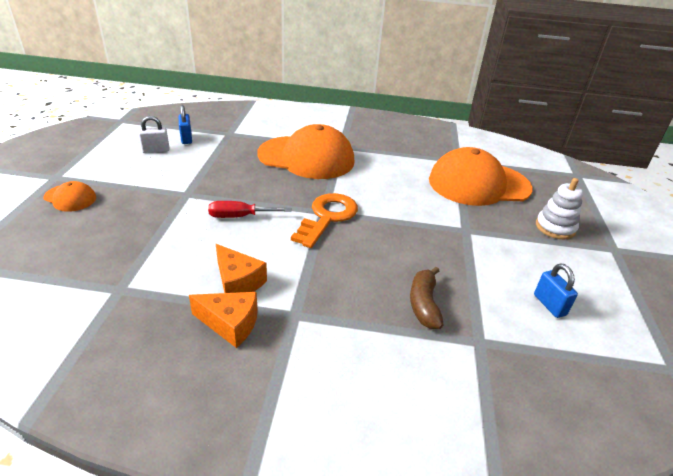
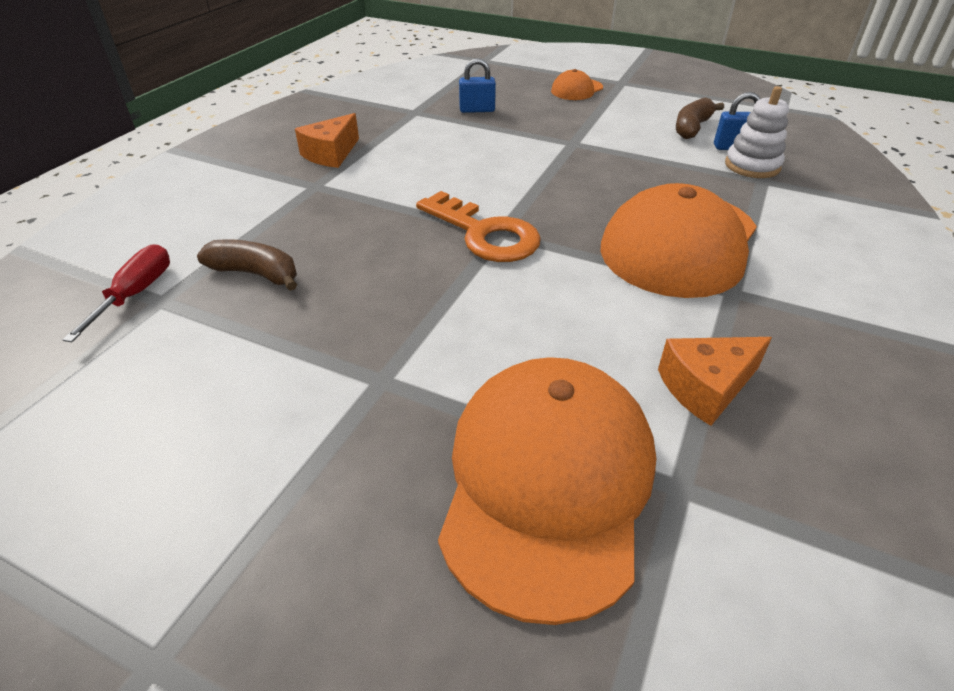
camera: 110 degrees right, 5 degrees up
white padlock [138,116,169,153] -> brown banana [676,97,724,139]
red screwdriver [208,201,291,218] -> red screwdriver moved to [62,244,170,342]
orange cheese [216,244,267,293] -> orange cheese moved to [658,337,772,426]
blue padlock [534,263,578,318] -> blue padlock moved to [459,58,496,113]
white stacking toy [536,178,583,239] -> white stacking toy moved to [725,86,789,178]

